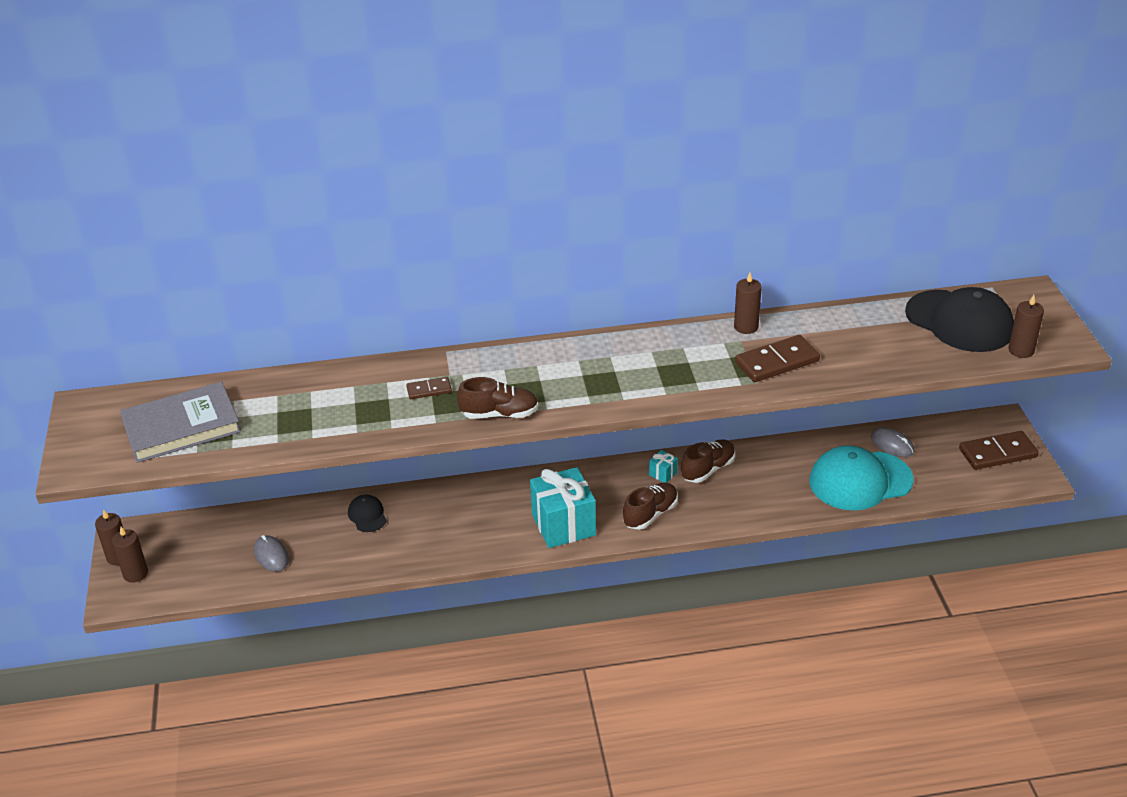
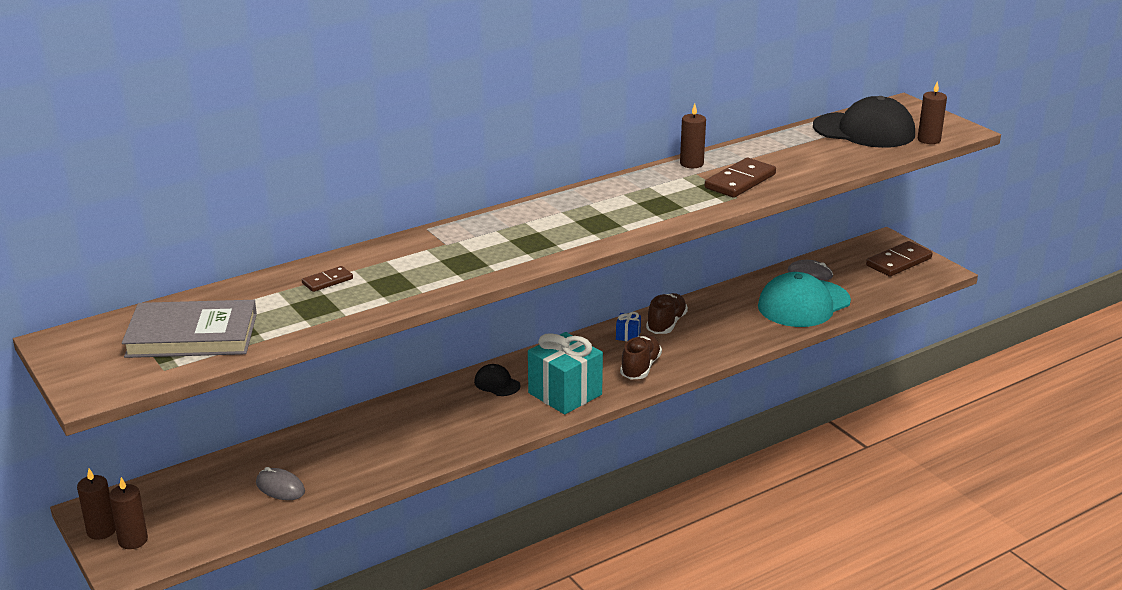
camera: 25 degrees left, 10 degrees down
grey book [120,382,241,463] -> grey book turned 45 degrees clockwise [122,300,257,358]
black cap [348,495,387,532] -> black cap moved to [474,364,521,396]
brown domino [406,377,452,399] -> brown domino moved to [302,266,353,292]
brown shoe [457,377,538,419] -> none
turquoise gift [649,450,678,483] -> blue gift [616,312,641,341]

